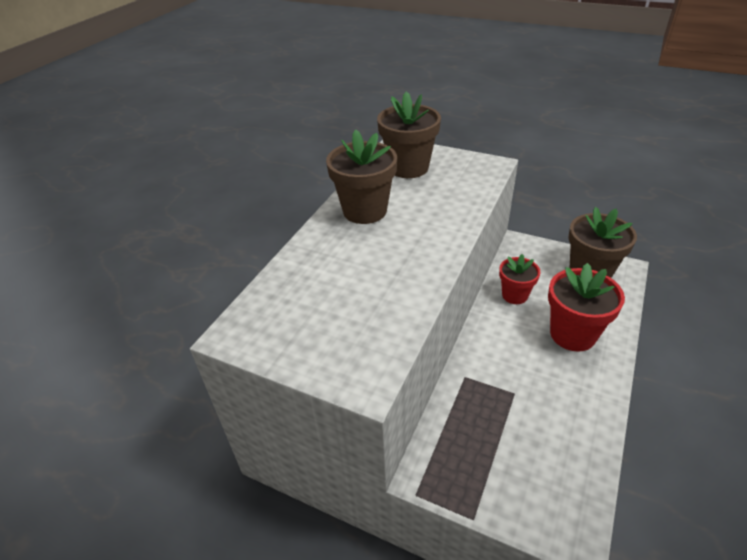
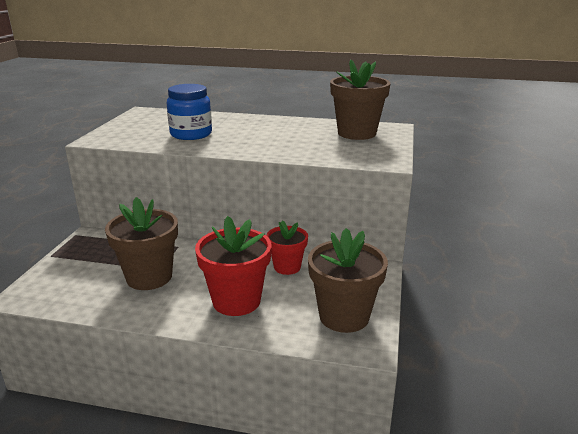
camera: 75 degrees right, 15 degrees down
brown flower pot [326,129,397,224] -> brown flower pot moved to [105,197,178,290]
none -> blue jar [167,84,212,140]

